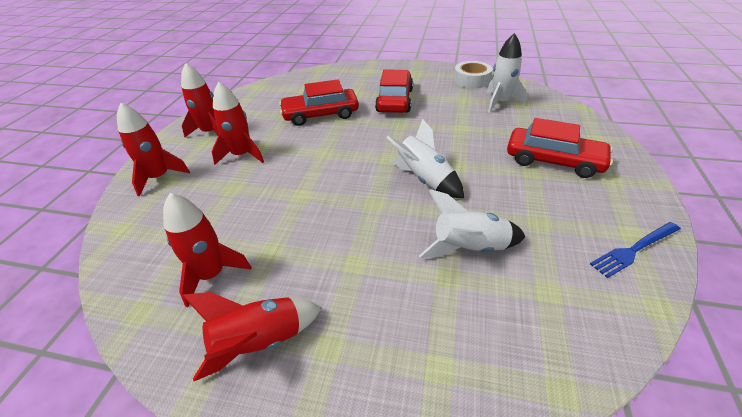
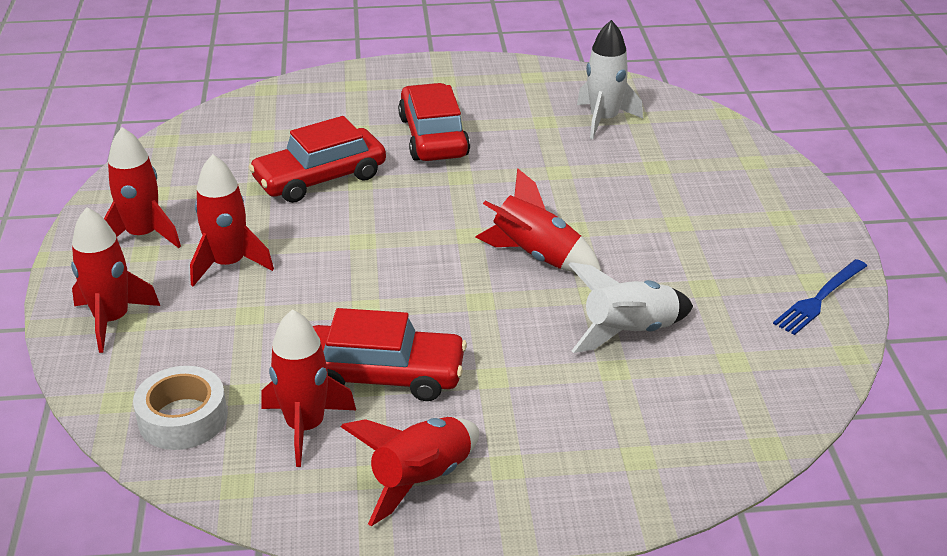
camera: 20 degrees left, 5 degrees down
white rocket [386,119,464,198] -> red rocket [476,169,602,273]
white tape [454,61,492,89] -> white tape moved to [133,366,228,450]
red car [507,118,613,178] -> red car moved to [312,308,467,401]

